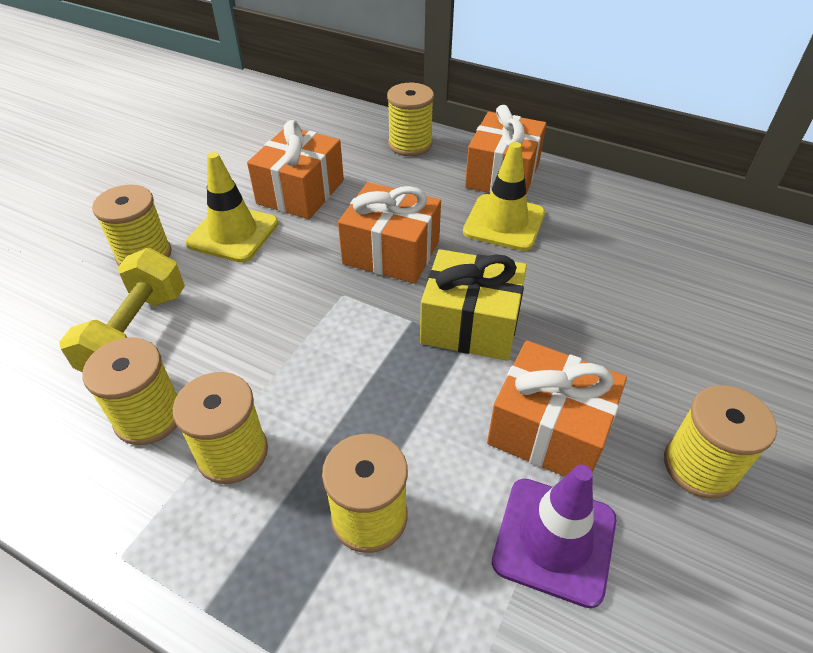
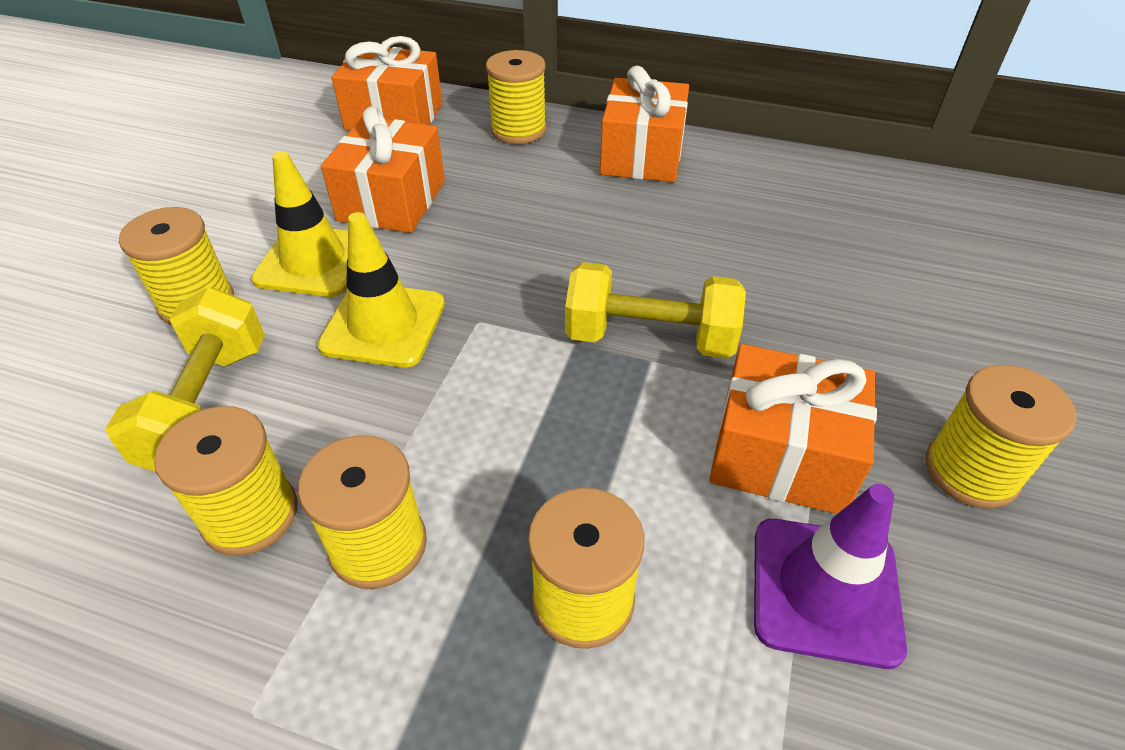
camera: 10 degrees left, 0 degrees up
orange gift [338,182,441,284] -> orange gift moved to [332,36,442,130]
yellow gift [420,249,527,361] -> yellow dumbbell [565,262,746,359]
yellow traffic cone [463,142,545,251] -> yellow traffic cone moved to [317,212,445,368]

